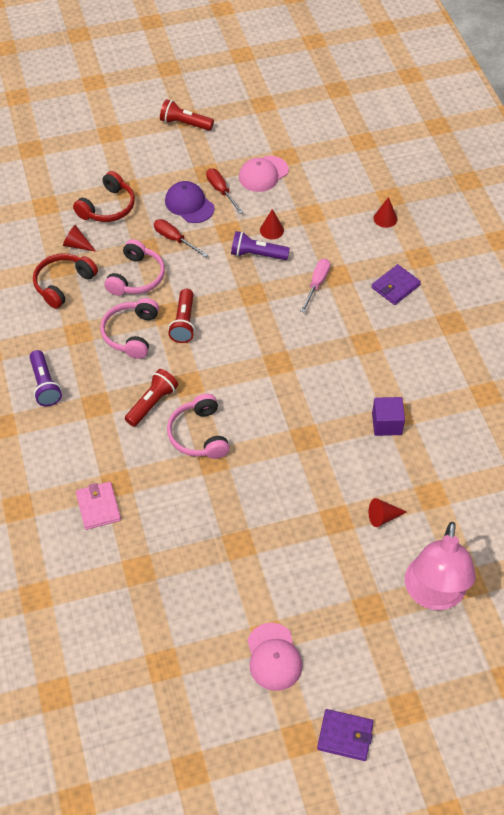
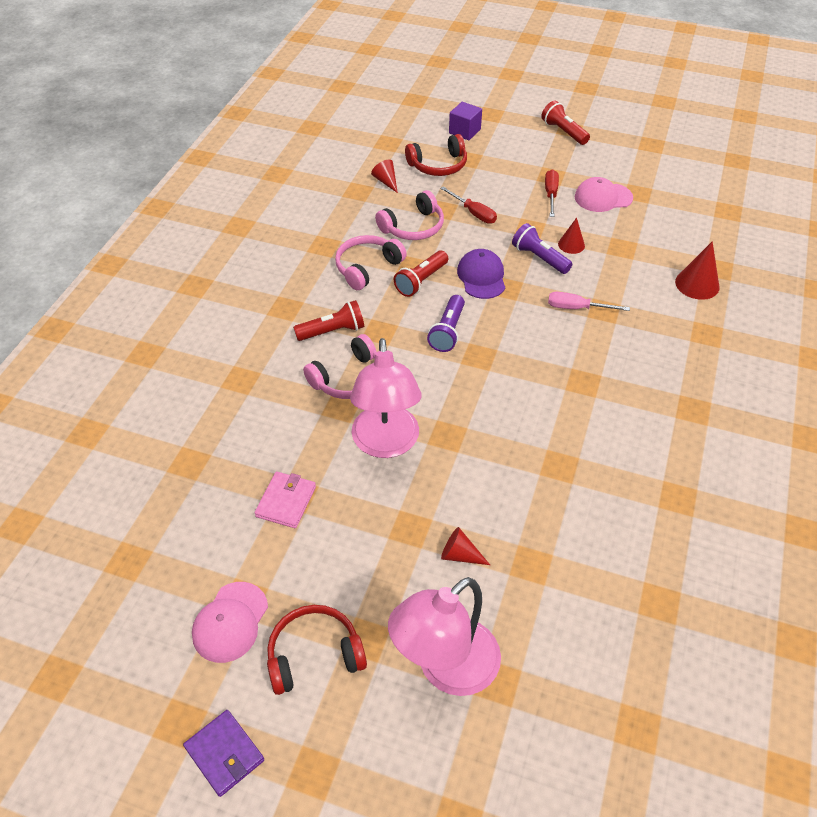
camera: 35 degrees right, 5 degrees down
purple flashlight [30,350,62,406] -> purple flashlight moved to [427,295,465,352]
red headphones [33,254,98,309] -> red headphones moved to [267,605,367,695]
pink wallet [76,482,121,530] -> pink wallet moved to [255,472,316,528]
red screwdriver [154,219,208,257] -> red screwdriver turned 150 degrees clockwise [440,187,497,224]
purple cap [165,181,214,223] -> purple cap moved to [457,249,505,299]
pink headphones [167,394,230,459] -> pink headphones turned 150 degrees counterclockwise [303,334,377,399]
pink screwdriver [301,259,330,313] -> pink screwdriver turned 135 degrees counterclockwise [548,292,630,311]
purple wallet [372,264,421,305] -> none
purple cube [372,397,405,436] -> purple cube moved to [449,102,482,140]
red cone [373,197,397,228] -> red cone [675,241,720,300], size x1.55
none -> pink lamp [350,338,422,458]

